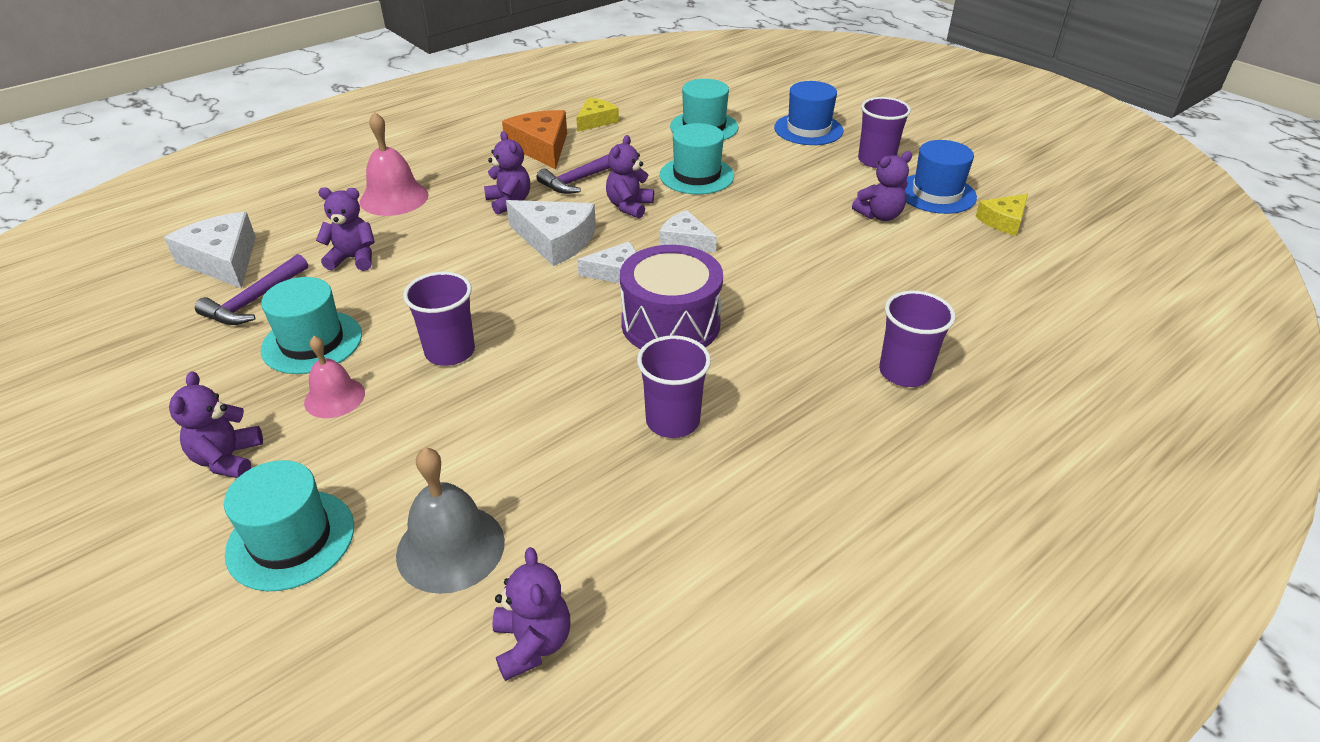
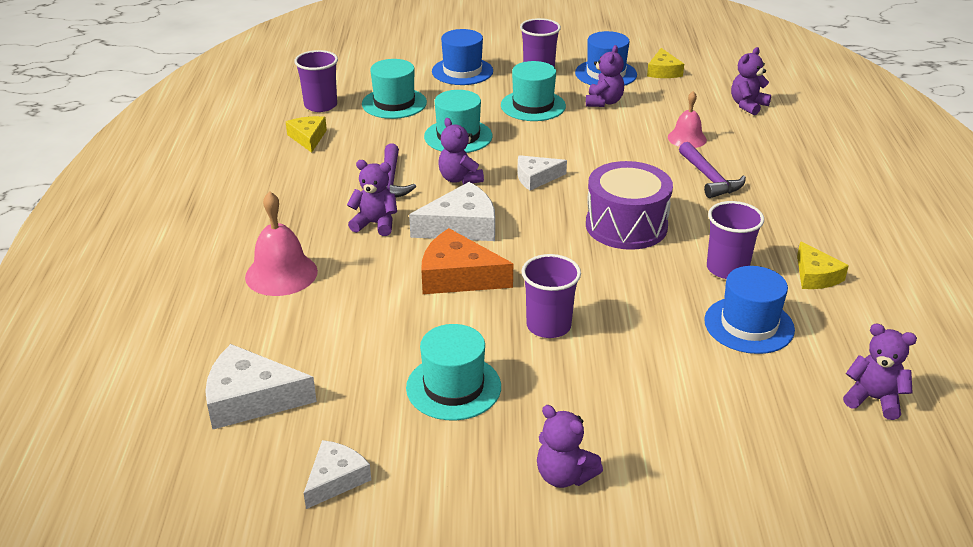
camera: 50 degrees left, 5 degrees down
purple hammer [195,254,308,325] -> purple hammer moved to [679,142,746,198]
turquoise hat [224,460,354,591] -> turquoise hat moved to [501,61,566,121]
pink bell [304,336,365,418] -> pink bell moved to [668,91,707,148]
purple teddy bear [316,187,375,271] -> purple teddy bear moved to [731,47,771,115]
grey bell [396,447,505,594] -> none
orange cheese [502,110,567,170] -> orange cheese moved to [421,228,513,294]
white cheese [577,242,636,284] -> white cheese moved to [304,440,371,509]
purple cup [879,291,956,387] -> purple cup moved to [294,50,338,112]
none -> blue hat [704,266,795,354]
none -> yellow cheese [797,241,849,289]

